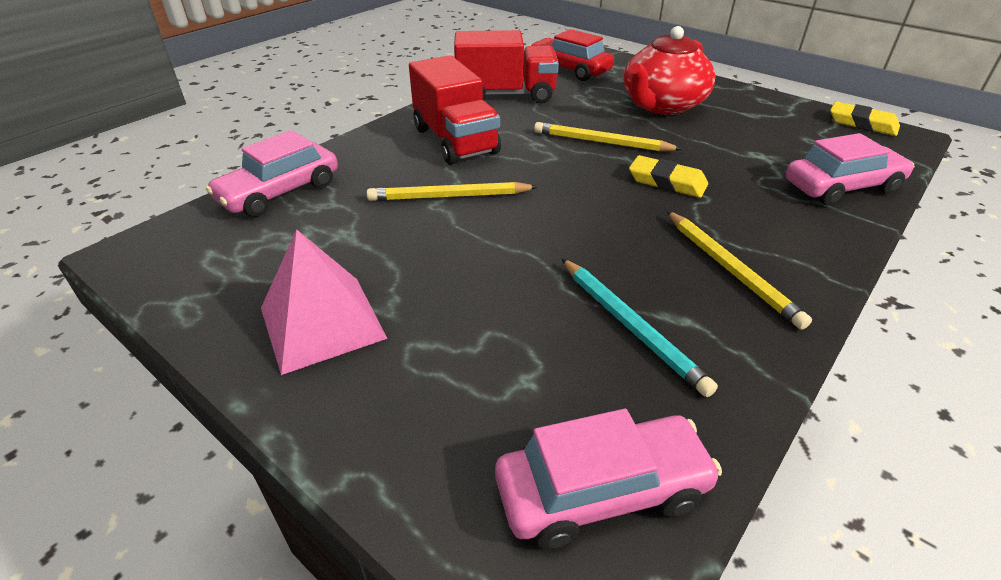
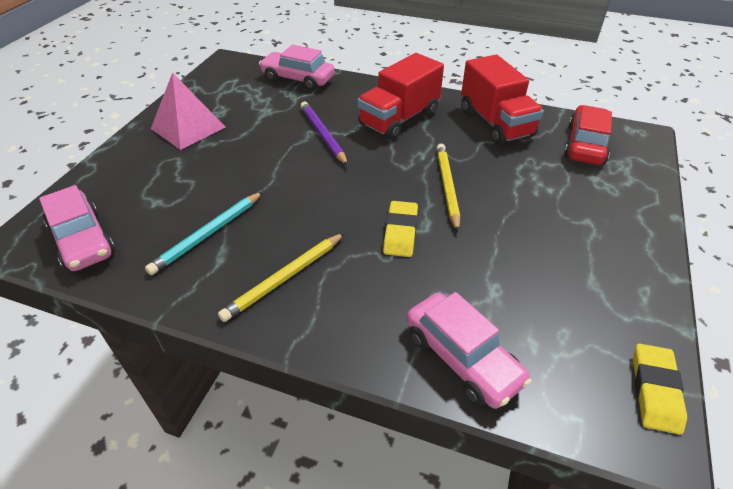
camera: 70 degrees right, 5 degrees up
yellow pencil [367,182,538,201] -> purple pencil [301,102,348,166]
red teapot [624,26,716,115] -> none

